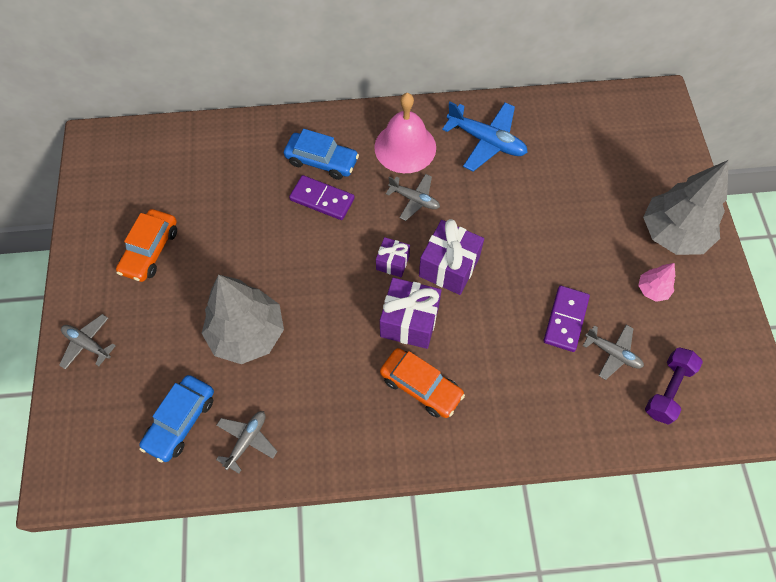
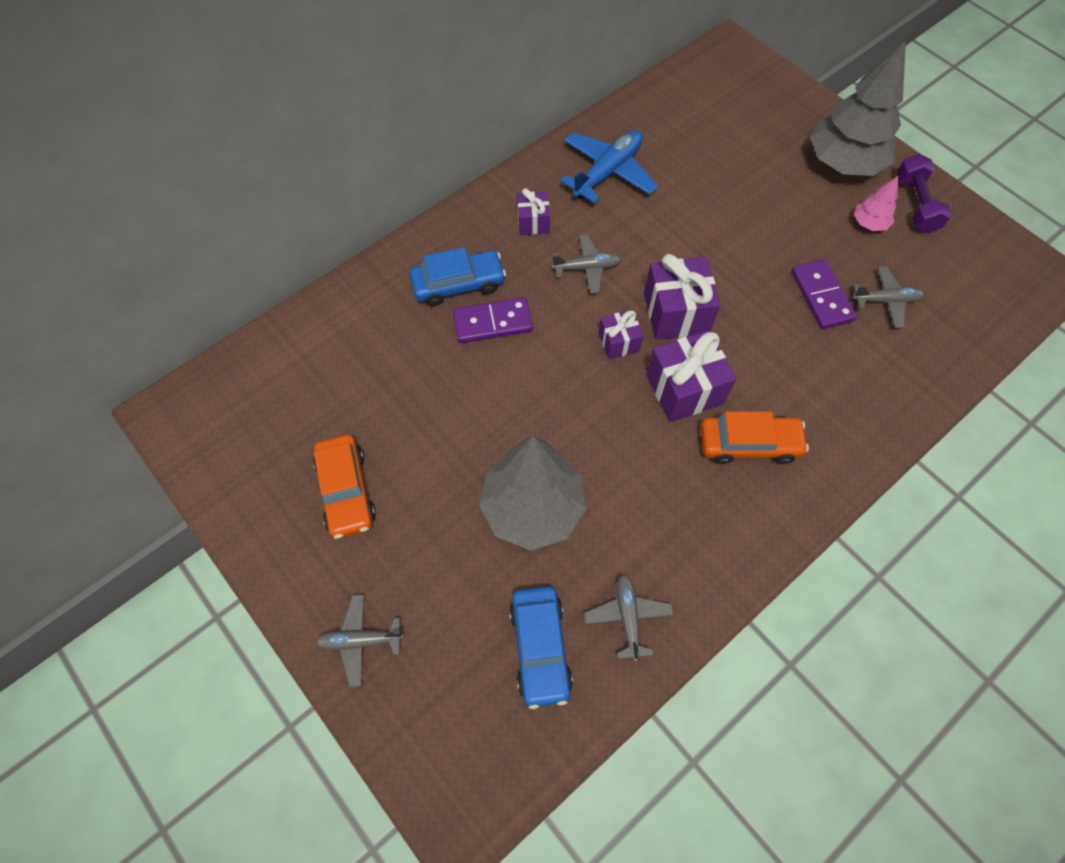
camera: 35 degrees left, 0 degrees up
pink bell [374,93,436,173] -> purple gift [517,188,550,235]
blue plane [442,102,528,171] -> blue plane turned 45 degrees counterclockwise [560,130,658,204]
purple dumbbell [645,347,703,425] -> purple dumbbell moved to [896,154,952,233]

